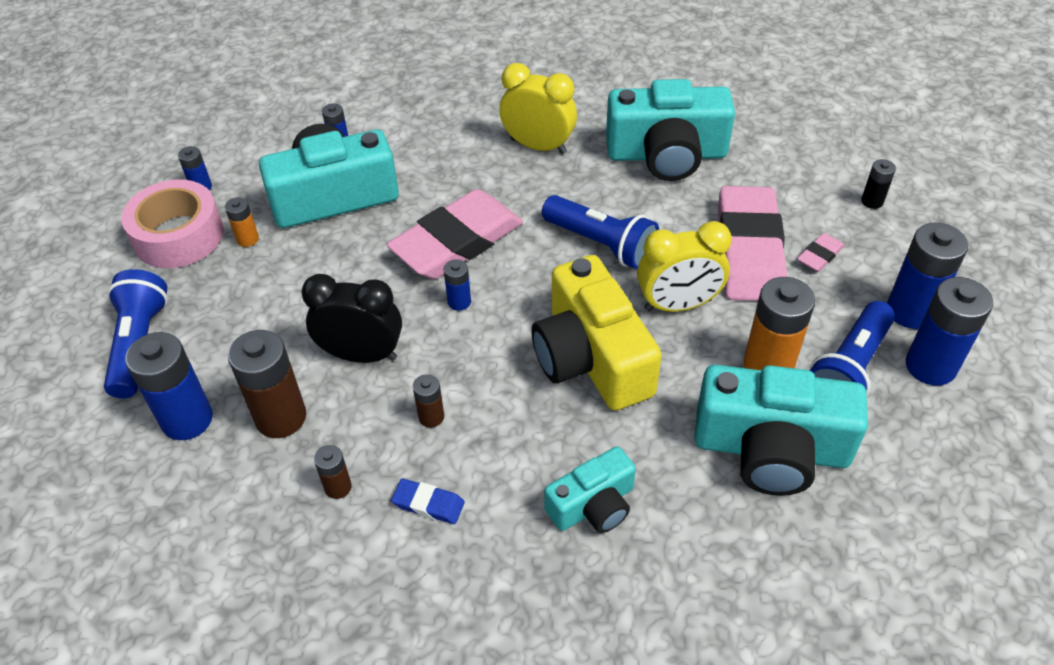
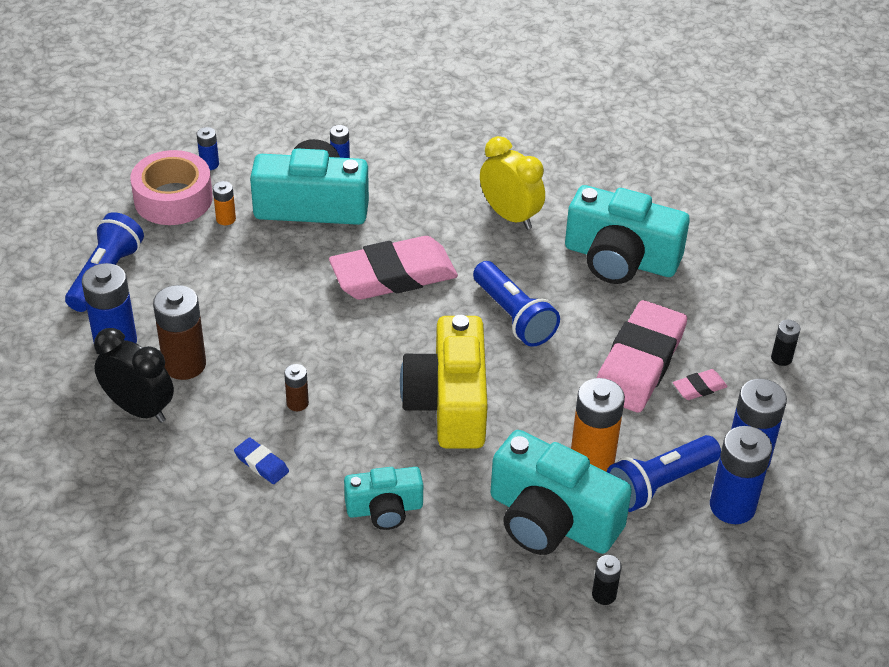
camera: 20 degrees right, 5 degrees down
black clock [301,274,402,363] -> black clock moved to [94,328,174,423]
brown battery [314,445,352,499] -> none
blue battery [444,259,471,311] -> none
yellow clock [637,221,732,312] -> none
none -> black battery [592,555,622,605]

